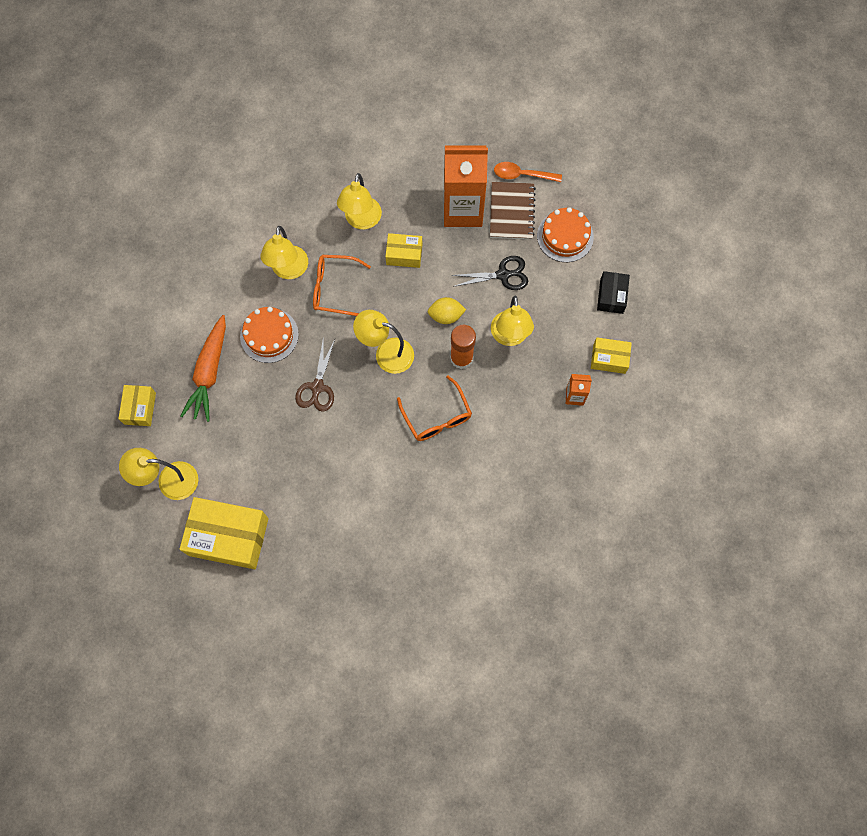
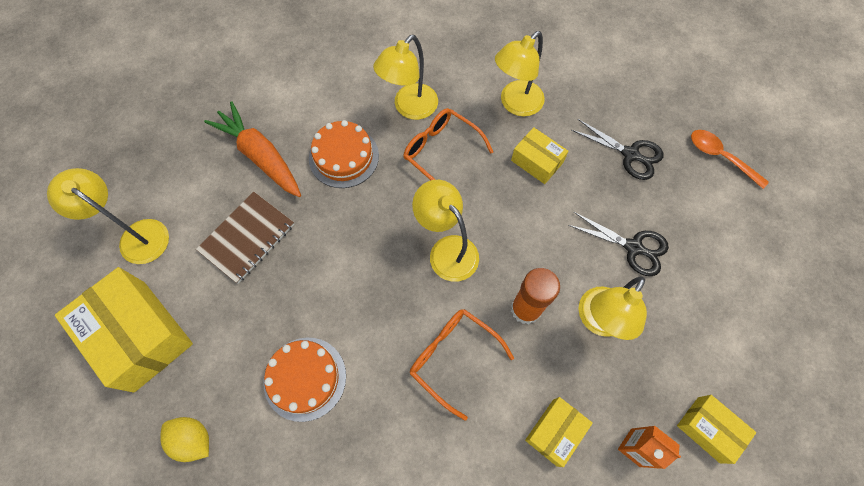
camera: 35 degrees right, 5 degrees down
yellow box [118,385,156,426] -> yellow box moved to [525,397,593,467]
orange carrot [181,315,226,422] -> orange carrot turned 90 degrees clockwise [204,101,301,197]
brown scissors [295,337,335,412] -> none
orange glasses [397,376,472,441] -> orange glasses turned 120 degrees clockwise [410,309,514,421]
yellow lemon [428,297,466,324] -> yellow lemon moved to [160,417,209,462]
orange carton [444,145,488,227] -> black scissors [571,119,663,180]
brown notebook [490,182,536,240] -> brown notebook moved to [196,192,294,284]
orange cake [537,207,594,262] -> orange cake moved to [263,338,346,422]
black box [597,271,630,314] -> none

